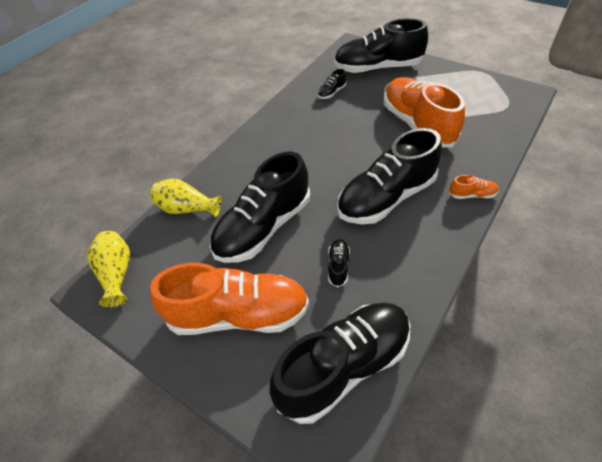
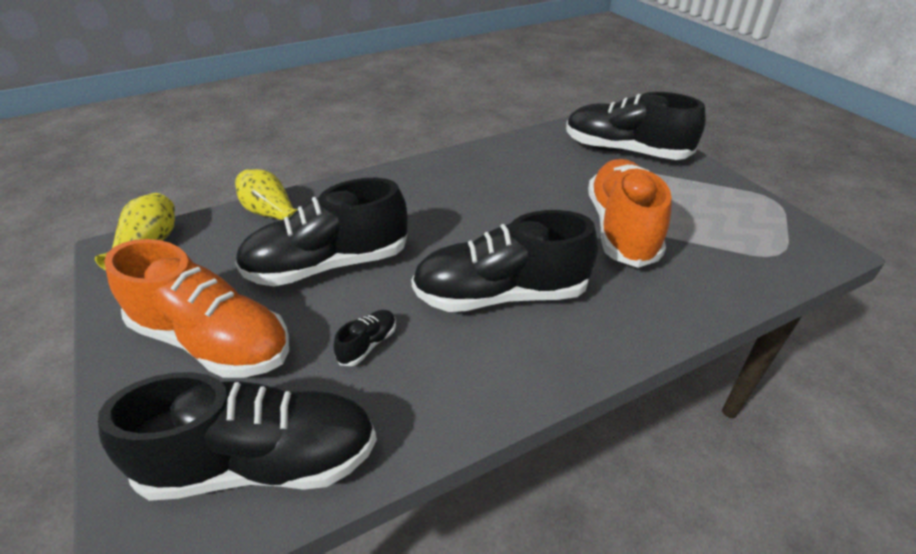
camera: 25 degrees right, 10 degrees down
black shoe [318,69,346,99] -> none
orange shoe [449,175,499,199] -> none

